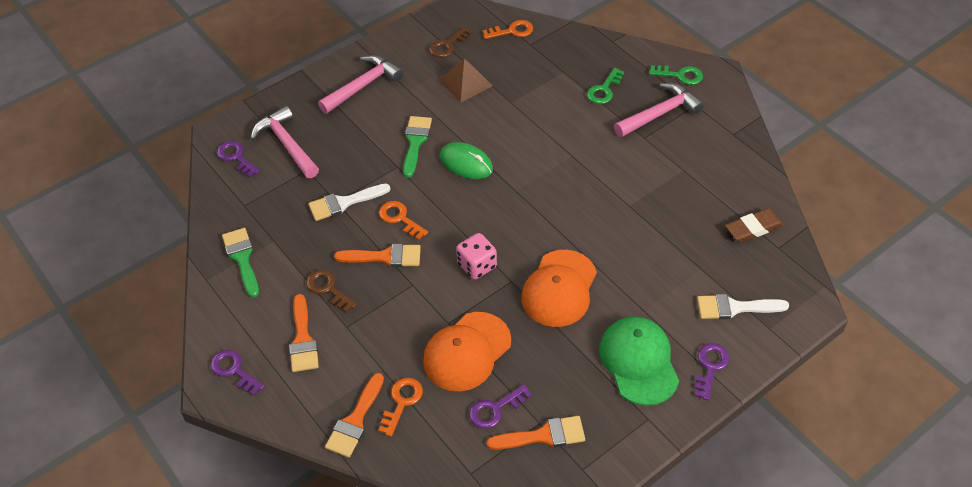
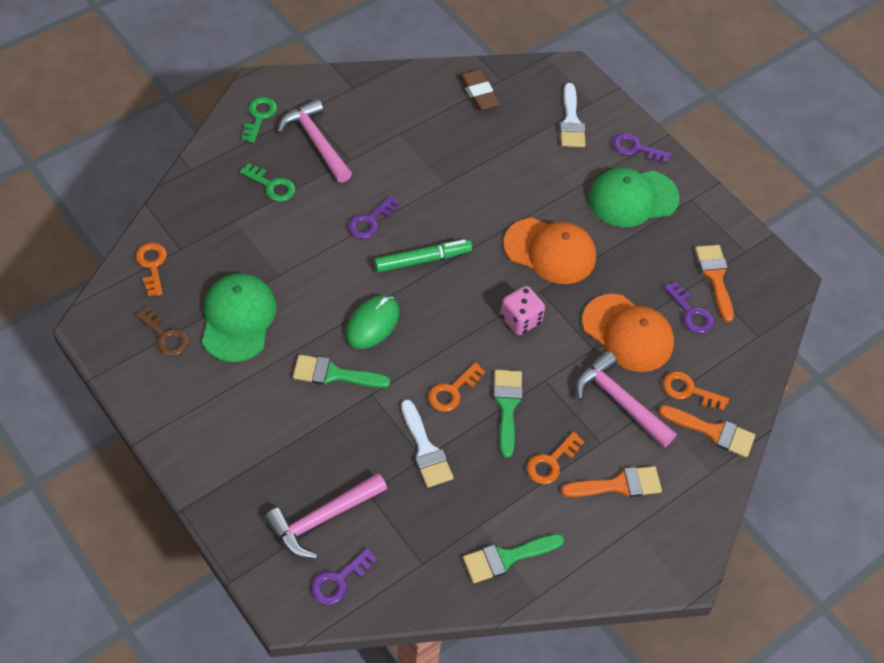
camera: 95 degrees left, 5 degrees up
purple key [210,350,265,396] -> purple key moved to [348,195,400,239]
brown key [306,270,357,313] -> orange key [527,432,584,484]
pink hammer [318,55,403,114] -> pink hammer moved to [575,351,677,447]
orange brush [334,244,421,267] -> green brush [493,370,523,458]
brown pyramid [439,58,493,103] -> green cap [202,273,276,362]
none -> green marker [374,239,472,273]

